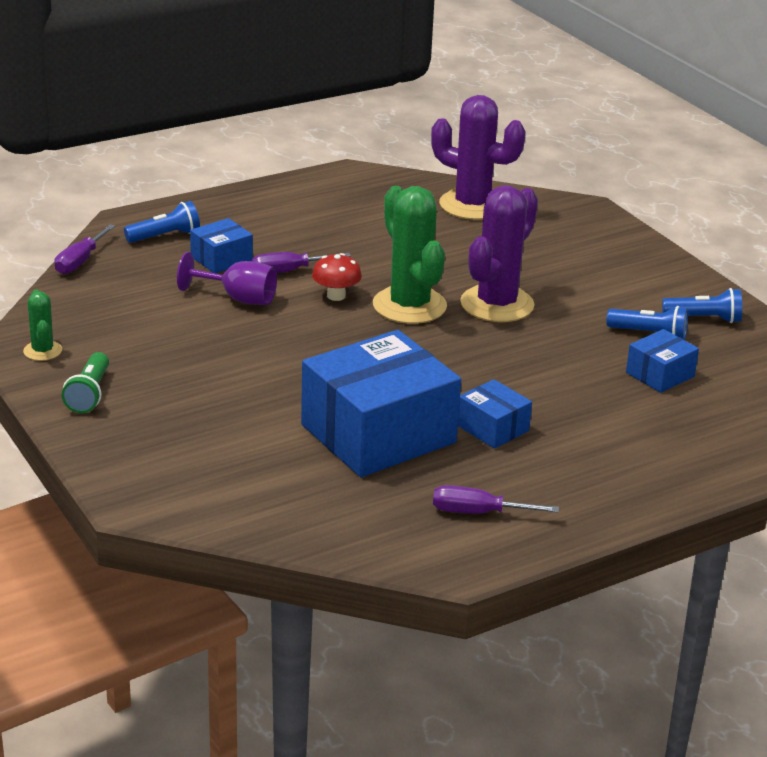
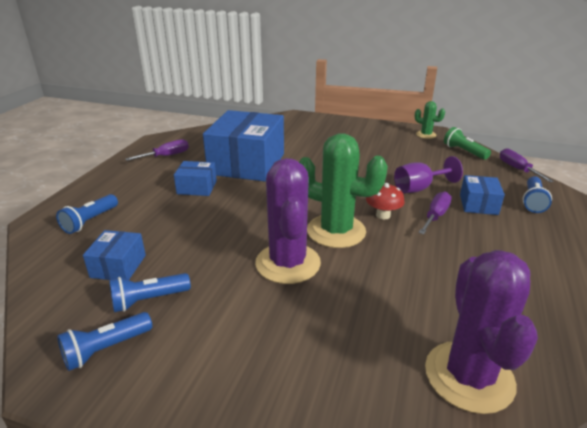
camera: 140 degrees right, 0 degrees up
green flashlight [62,352,109,413] -> green flashlight moved to [444,127,491,160]
purple cactus [431,95,526,220] -> purple cactus turned 75 degrees counterclockwise [425,250,538,414]
none -> blue flashlight [56,194,118,234]

